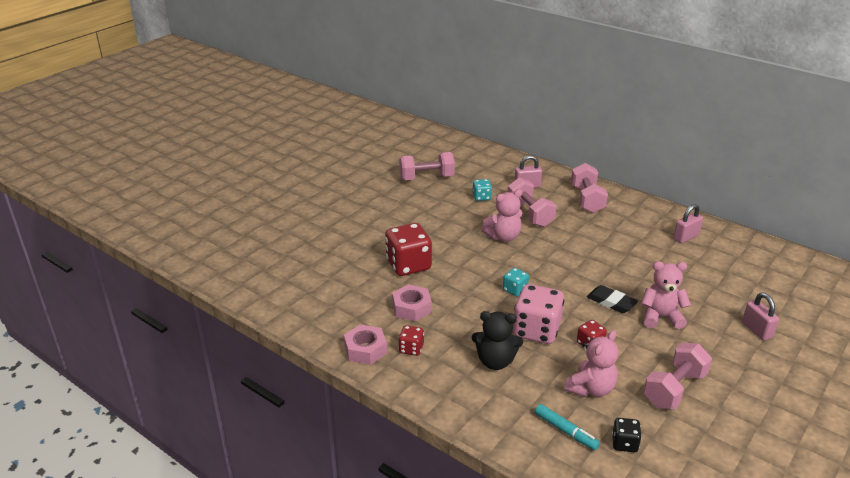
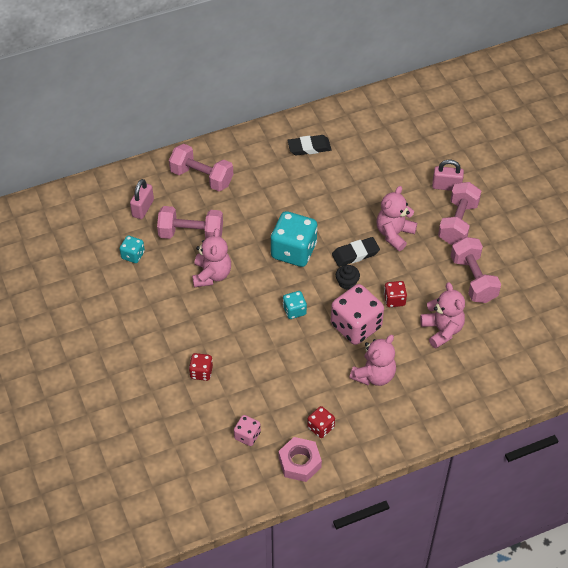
camera: 60 degrees left, 20 degrees up
red dice [385,223,432,276] -> red dice [189,353,213,381], size x0.50
pink nut [392,284,432,321] -> none
pink dumbbell [399,152,455,180] -> pink dumbbell moved to [438,182,481,245]
black teddy bear [472,311,523,370] -> pink teddy bear [349,335,396,386]
turquoise marker [535,404,600,450] -> none
black dice [612,418,642,453] -> none
pink padlock [673,204,703,243] -> black eraser [287,135,332,156]
none -> pink dice [234,415,261,446]
none -> turquoise dice [271,211,318,267]
none -> black cupcake [336,265,360,290]

